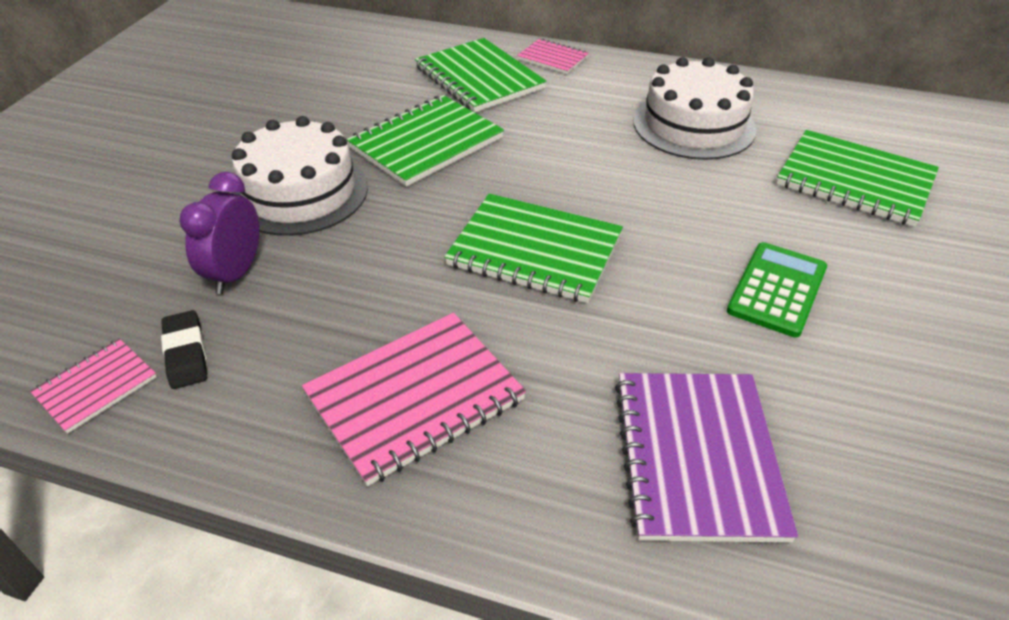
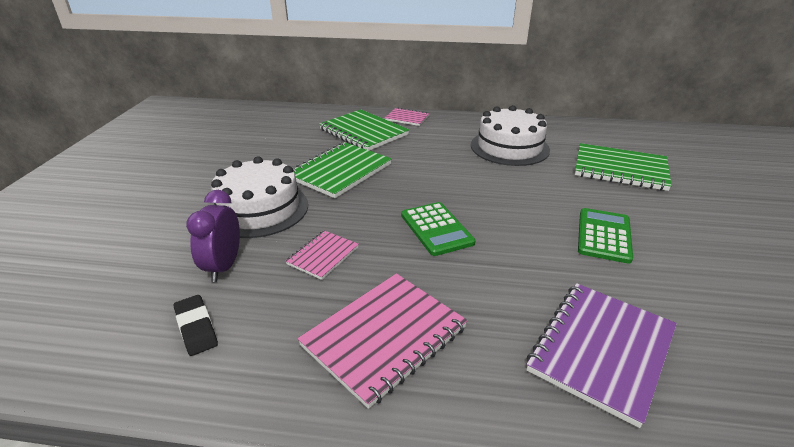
camera: 10 degrees left, 10 degrees down
pink notebook [30,339,157,434] -> pink notebook moved to [286,230,359,280]
green notebook [444,193,623,303] -> green calculator [401,202,475,256]
purple notebook [615,373,798,542] -> purple notebook turned 45 degrees clockwise [527,283,677,428]

